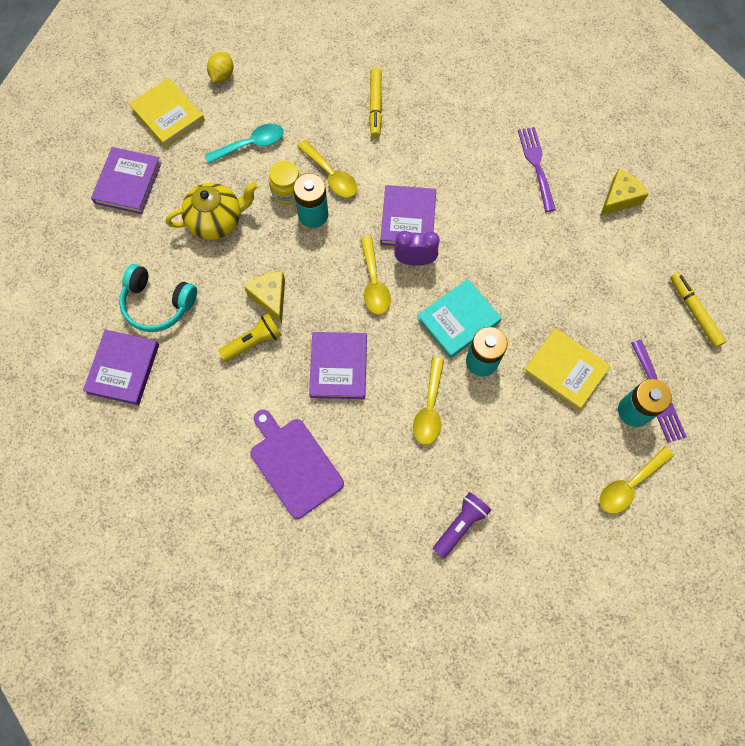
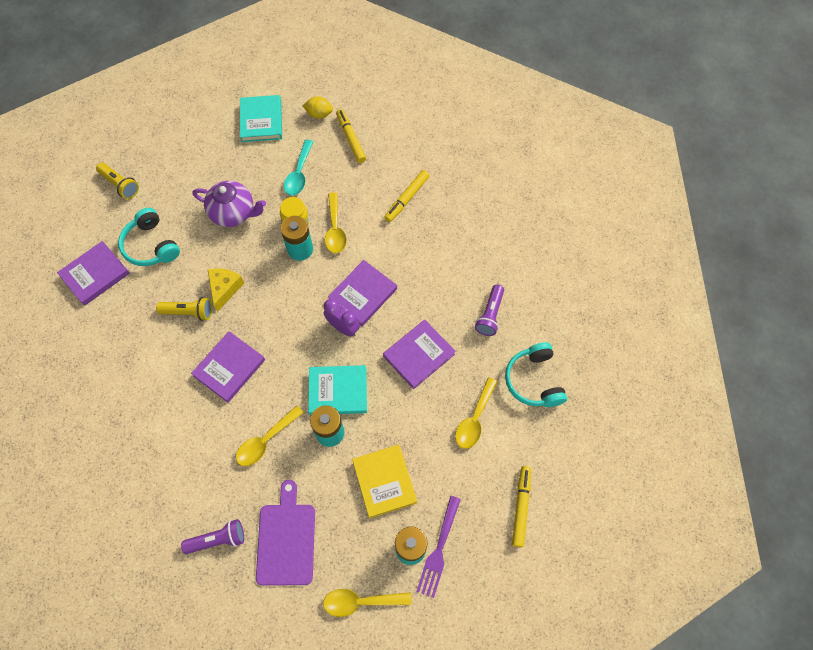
camera: 35 degrees right, 5 degrees down
purple book [91,147,162,214] -> purple book moved to [383,320,456,389]
yellow book [129,78,205,148] -> turquoise book [240,95,282,142]
yellow teapot [166,182,258,240] -> purple teapot [193,181,266,227]
turquoise spoon [205,123,284,164] -> turquoise spoon turned 90 degrees clockwise [284,140,313,196]
yellow lemon [207,52,233,82] -> yellow lemon turned 45 degrees clockwise [303,96,333,119]
purple cutting board [250,410,344,519] -> purple cutting board moved to [256,480,315,586]
yellow spoon [361,236,391,315] -> yellow spoon moved to [455,377,498,449]
purple fork [518,127,556,212] -> purple flashlight [475,284,504,336]
yellow cheese [600,169,649,216] -> turquoise headphones [505,342,567,407]
none -> yellow flashlight [96,163,139,199]
none -> yellow marker [336,109,366,163]

